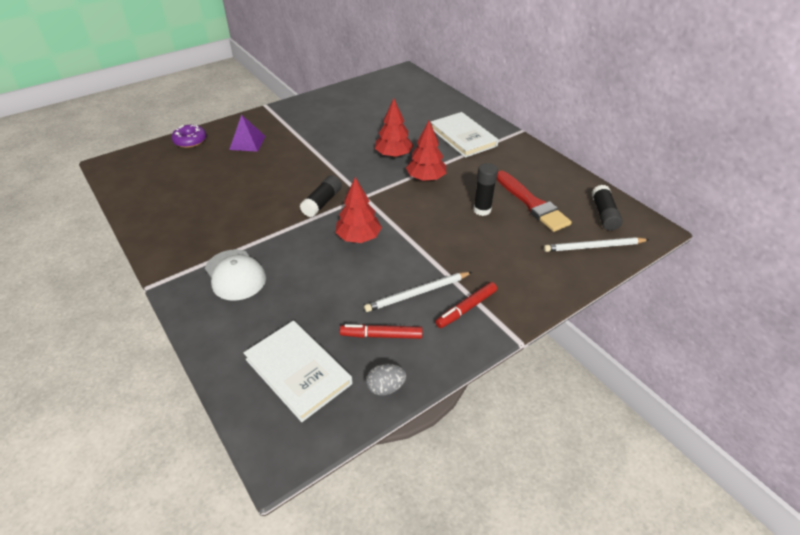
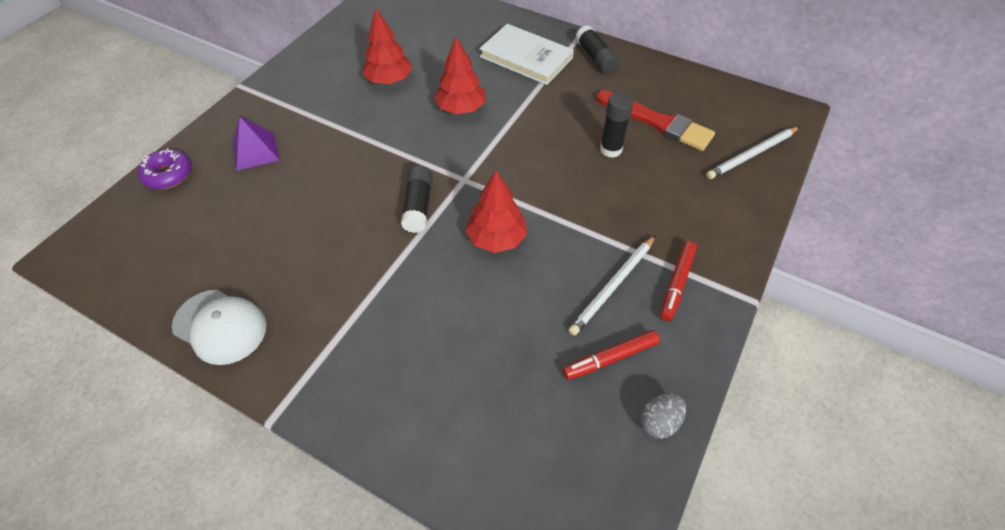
camera: 25 degrees left, 10 degrees up
white cap [205,249,266,301] -> white cap moved to [172,289,266,365]
white book [243,320,353,422] -> none
red tree [406,120,446,181] -> red tree moved to [363,8,412,84]
black glue stick [592,185,623,231] -> black glue stick moved to [575,25,620,74]

